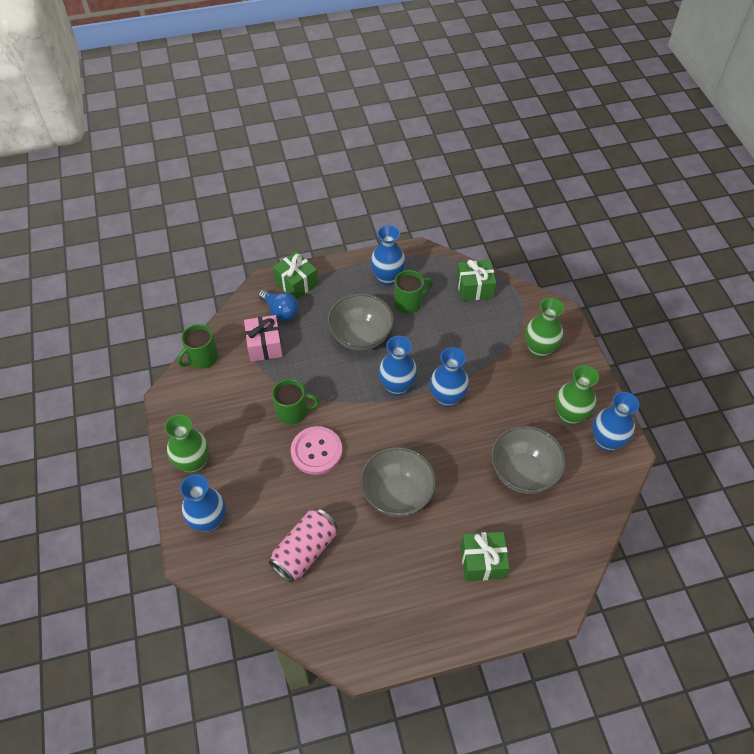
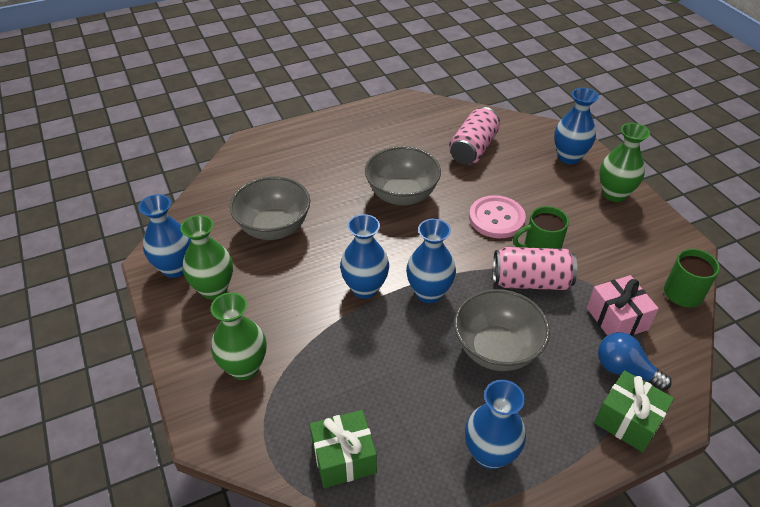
camera: 170 degrees right, 10 degrees down
green mug [394,270,433,313] -> none
green gift [461,532,510,581] -> none
none -> pink can [493,247,577,290]

